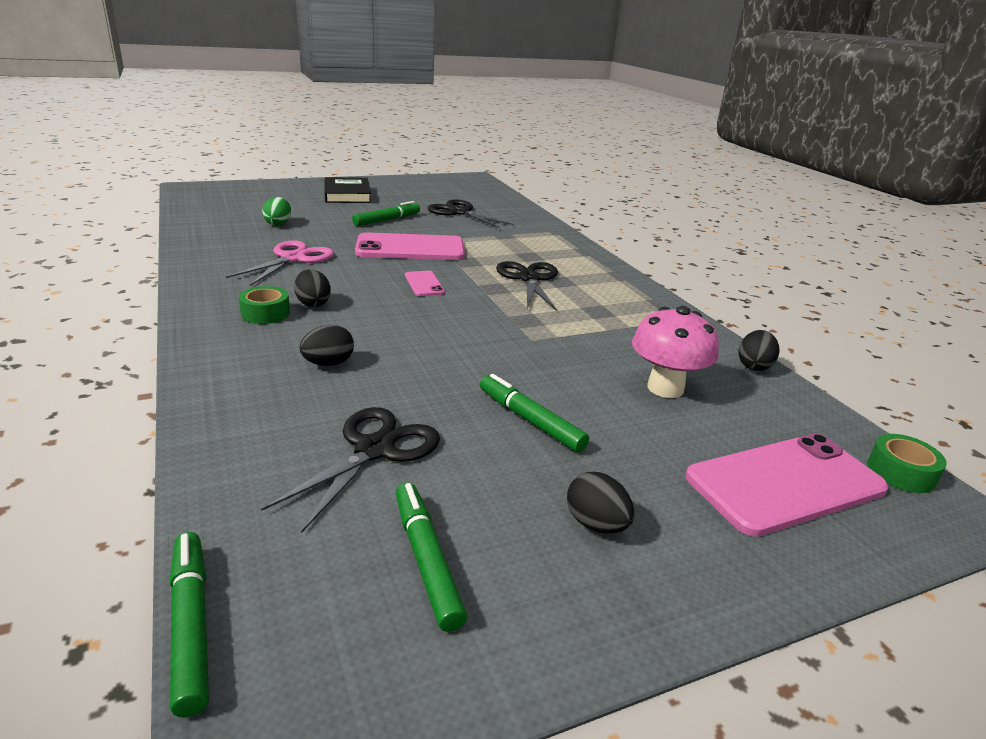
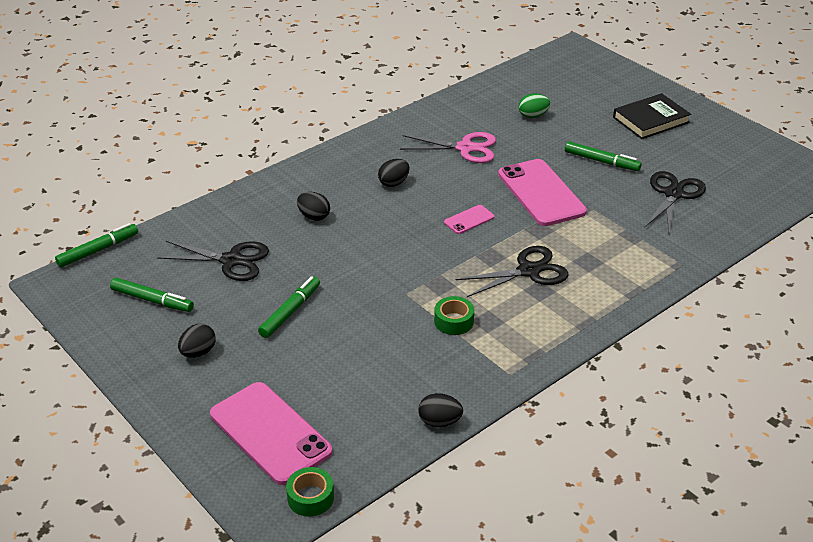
camera: 75 degrees right, 10 degrees up
green tape [239,286,290,324] -> green tape moved to [434,296,474,335]
green marker [396,483,467,632] -> green marker turned 60 degrees clockwise [110,278,194,312]
pink mushroom [632,306,719,398] -> none

